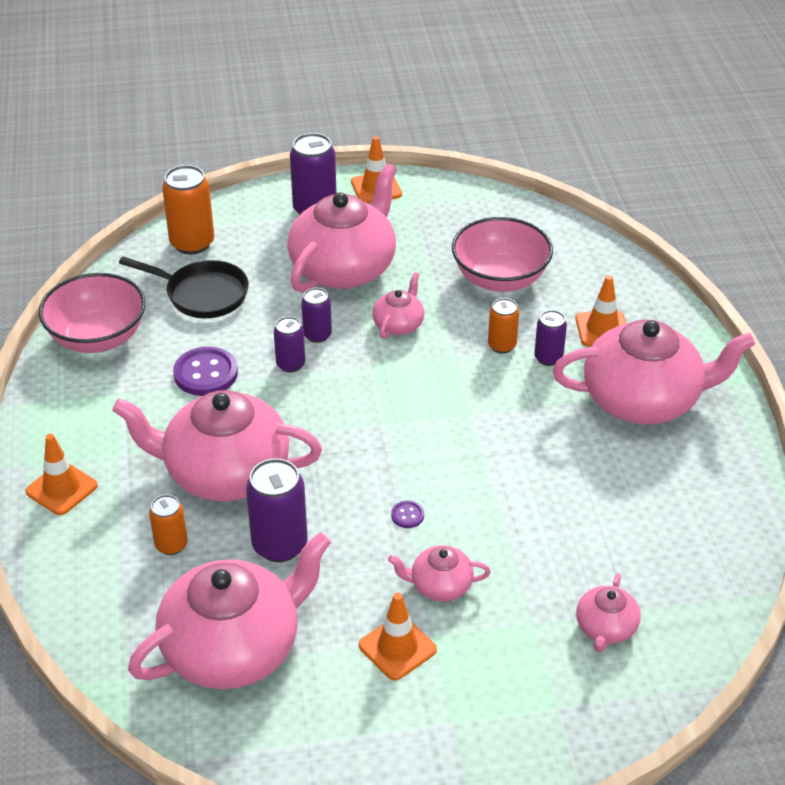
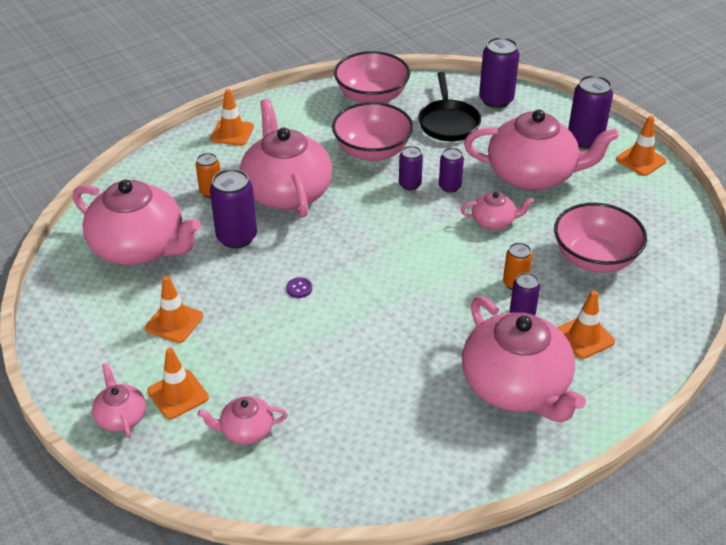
camera: 65 degrees right, 0 degrees up
orange can [162,165,214,255] -> purple can [479,37,520,108]
purple button [173,347,238,396] -> pink bowl [332,102,413,161]
pink teapot [388,545,491,601] -> pink teapot moved to [92,363,146,438]
none -> orange traffic cone [148,348,209,419]

